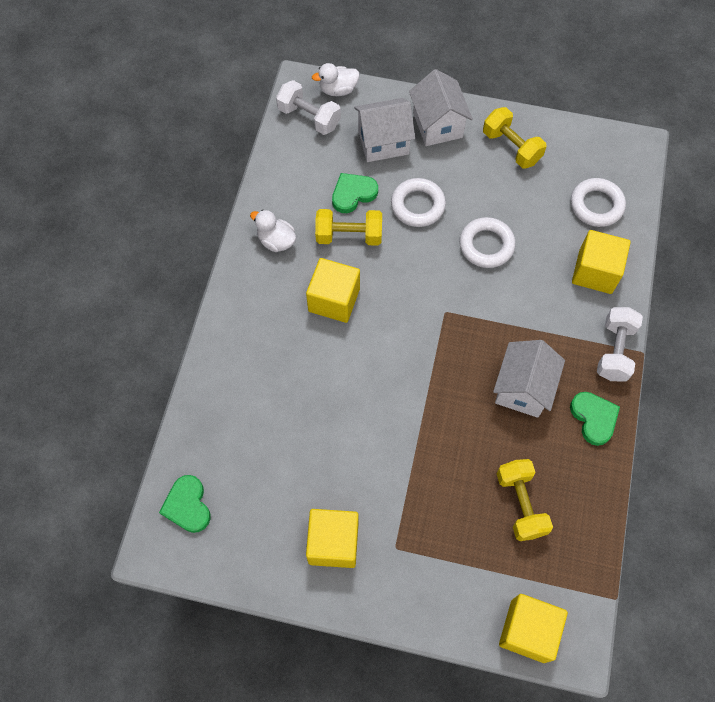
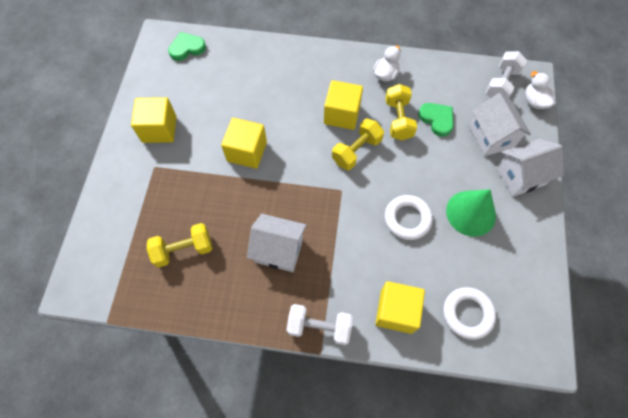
camera: 85 degrees right, 0 degrees up
white ring [391,178,446,227] -> none
yellow dumbbell [483,107,547,168] -> yellow dumbbell moved to [332,119,384,170]
yellow cube [499,594,568,663] -> yellow cube moved to [221,118,267,169]
green heart [570,392,620,446] -> none
none -> green cone [446,189,496,237]

